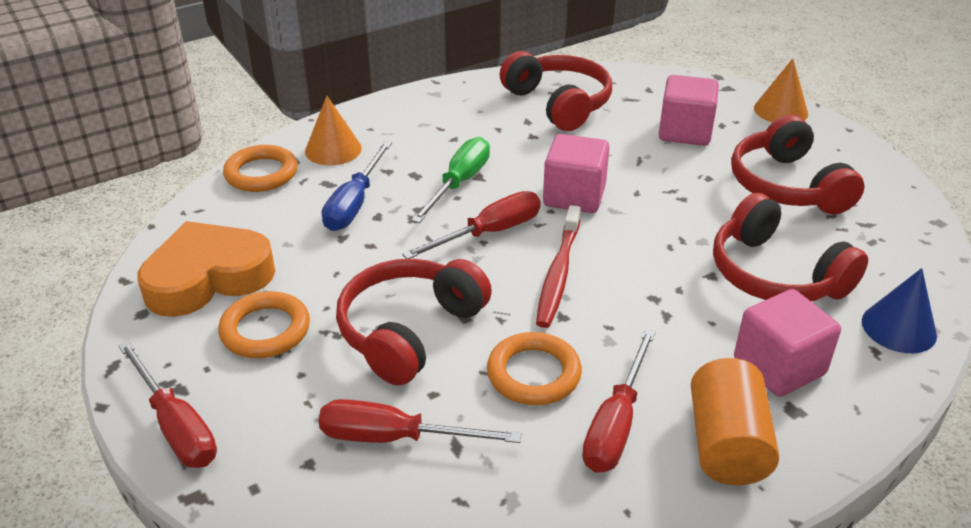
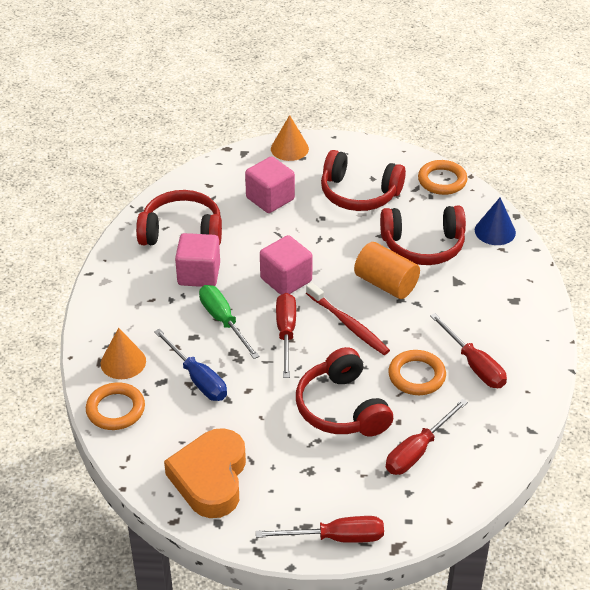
camera: 55 degrees left, 5 degrees up
orange ring [218,291,310,358] -> orange ring moved to [418,160,468,195]
orange cylinder [691,358,779,485] -> orange cylinder moved to [354,242,420,299]
pink cube [734,289,841,397] -> pink cube moved to [175,233,220,287]

